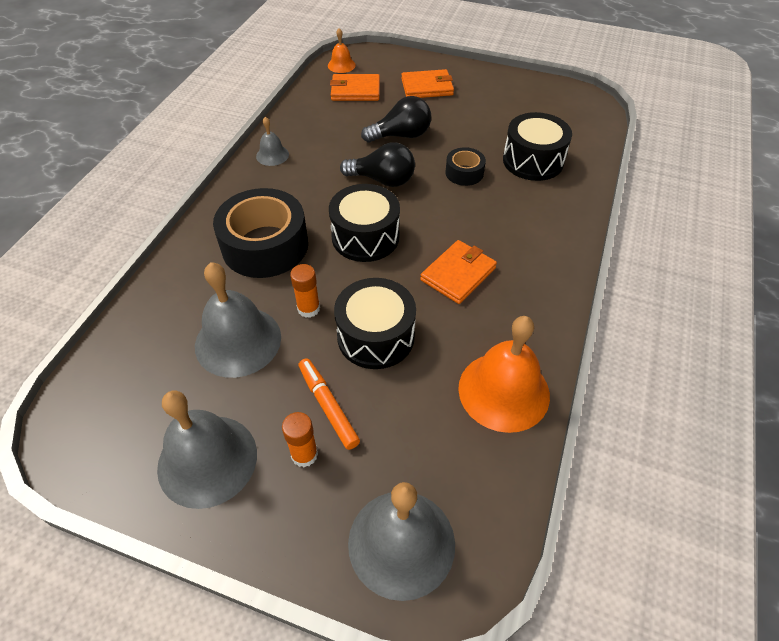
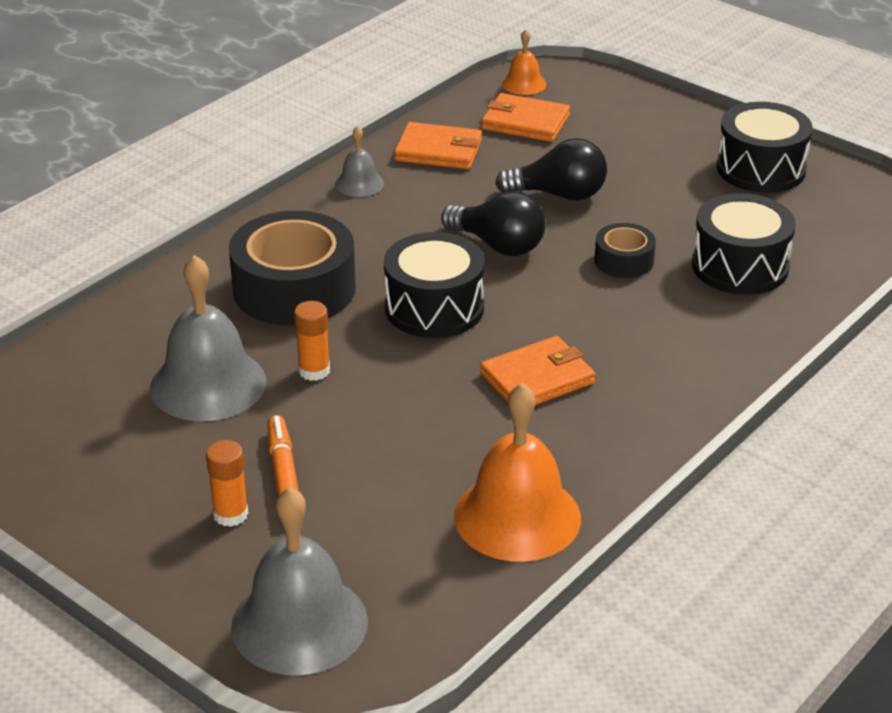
camera: 20 degrees right, 15 degrees down
grey bell [157,391,257,509] -> none
black drum [334,278,416,369] -> black drum moved to [717,102,813,193]
orange wallet [401,69,454,98] -> orange wallet moved to [394,122,482,169]

